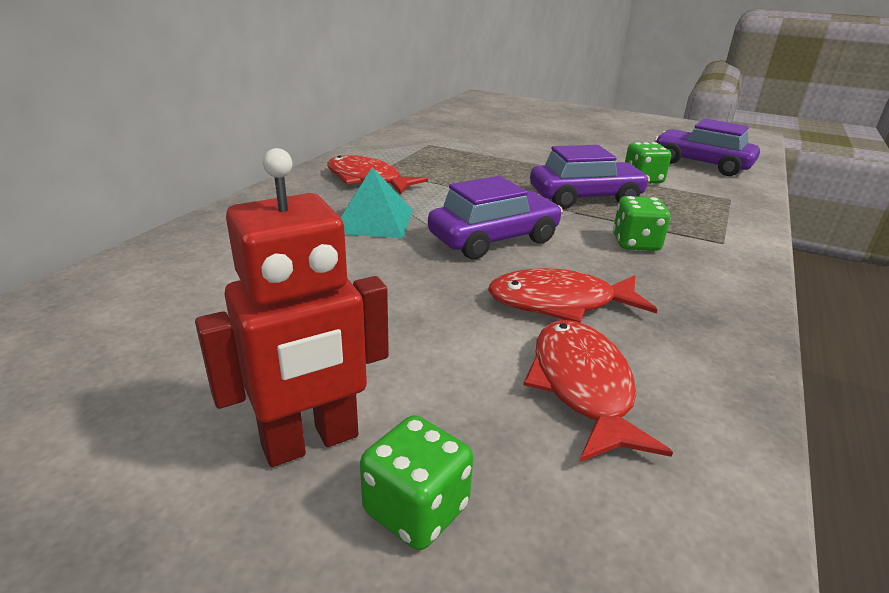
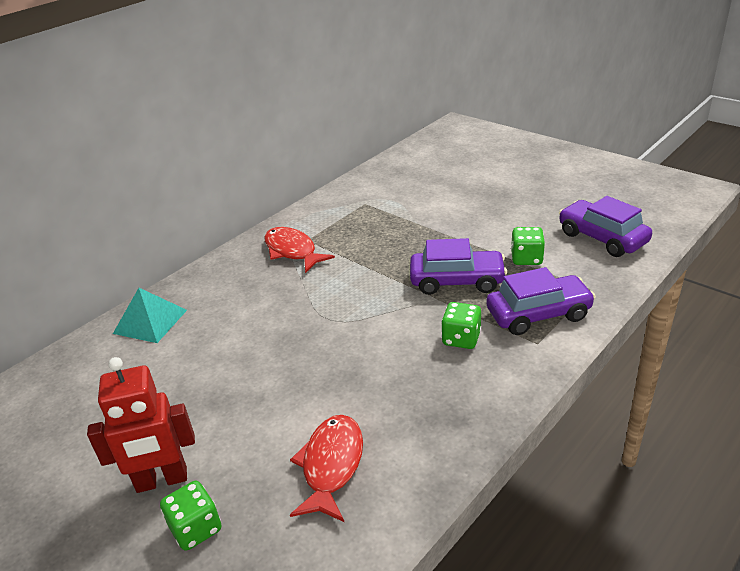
camera: 20 degrees right, 5 degrees up
turquoise pyramid [341,167,413,238] -> turquoise pyramid moved to [113,288,187,343]
purple car [428,176,563,259] -> purple car moved to [486,267,596,335]
red fish [488,268,658,323] -> none

